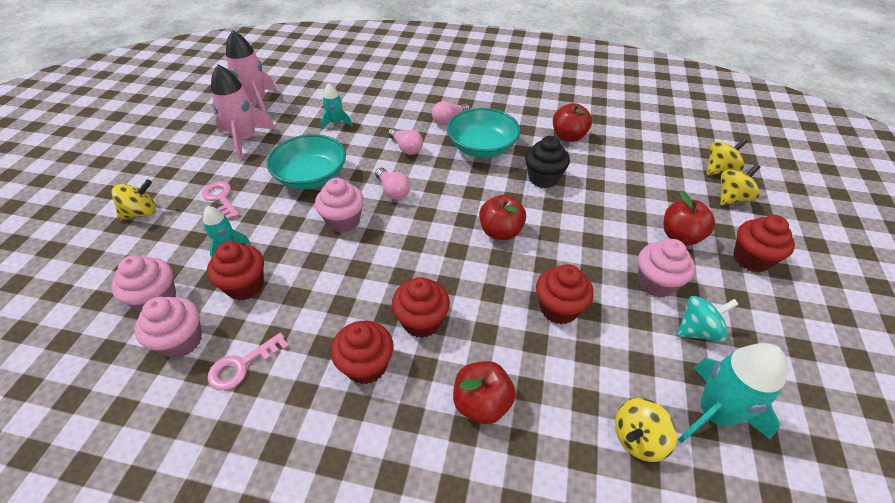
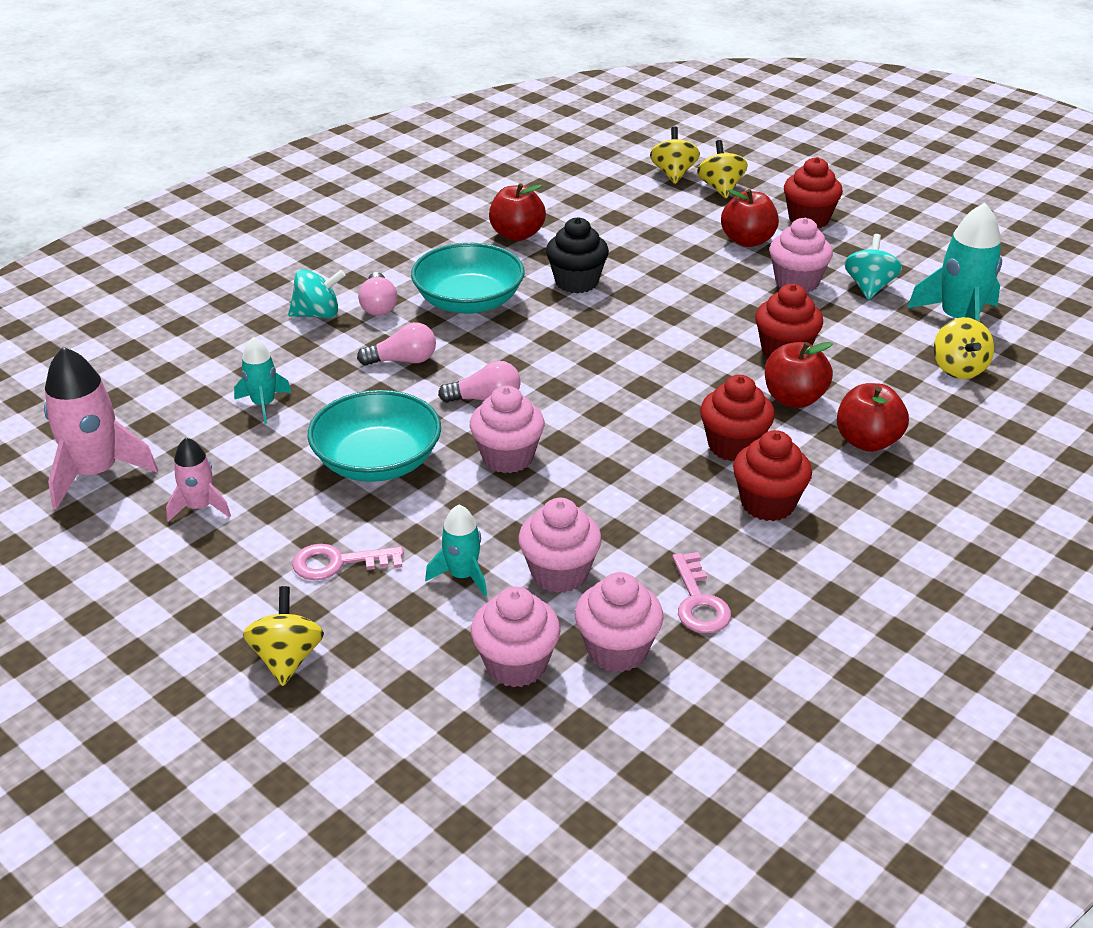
camera: 60 degrees left, 10 degrees down
red cupcake [207,242,264,300] -> pink cupcake [518,498,602,593]
pink rocket [211,64,276,160] -> pink rocket [166,438,231,522], size x0.57
red apple [479,195,526,240] -> red apple moved to [765,342,833,408]
none -> turquoise spinning top [288,269,346,318]

